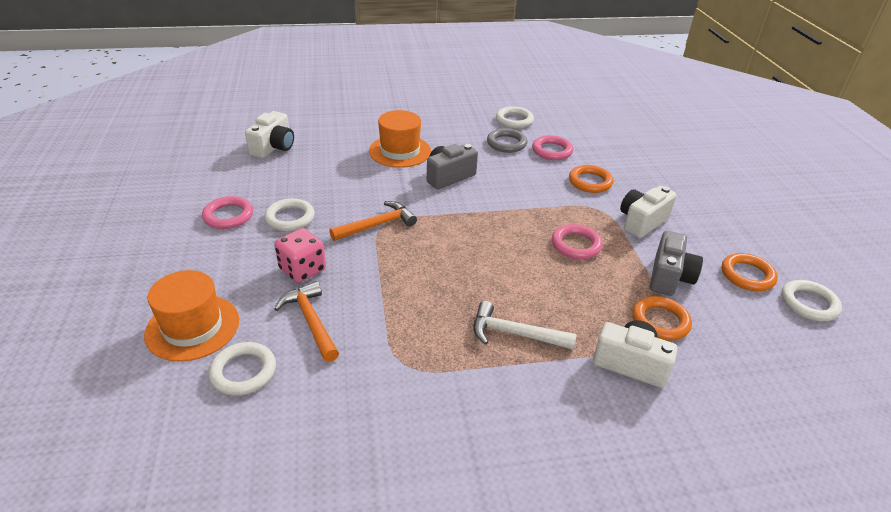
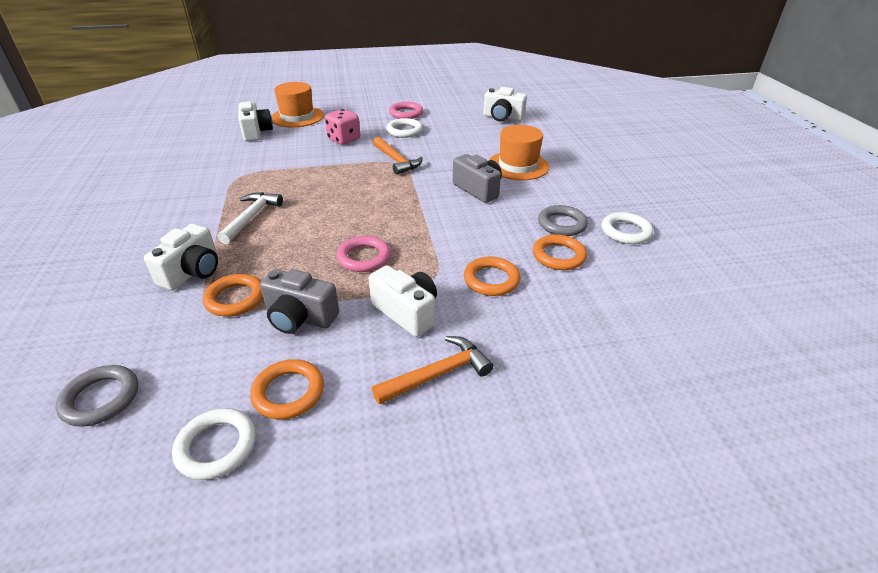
camera: 90 degrees right, 0 degrees up
white ring [209,342,276,396] -> white camera [239,101,273,141]
orange hammer [274,281,339,362] -> orange hammer moved to [372,336,493,405]
pink ring [532,135,573,160] -> orange ring [533,234,587,270]
none -> grey ring [56,365,138,427]

